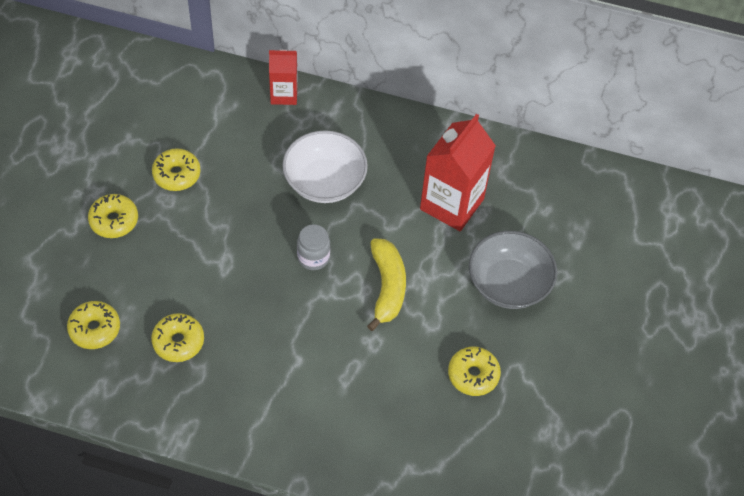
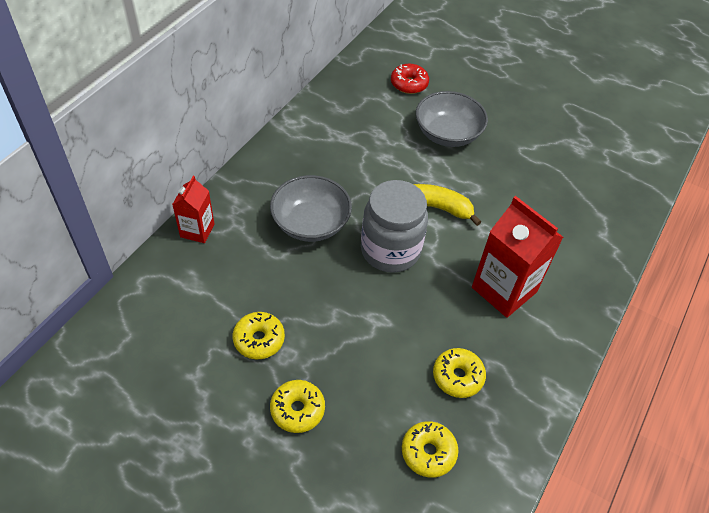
camera: 75 degrees left, 5 degrees down
white bowl [282,130,368,203] -> grey bowl [270,175,352,242]
grey jar [297,224,330,270] -> grey jar [361,180,428,273], size x2.00
red carton [420,114,496,231] -> red carton moved to [472,196,563,318]
yellow donut [448,347,501,396] -> none
none -> red donut [391,64,429,94]

